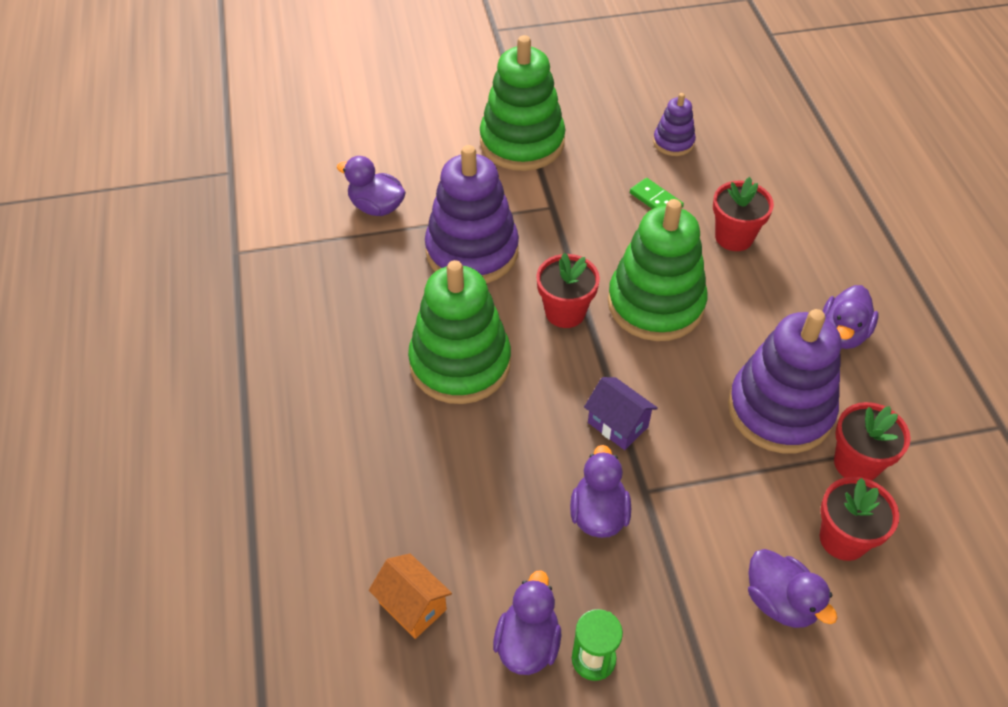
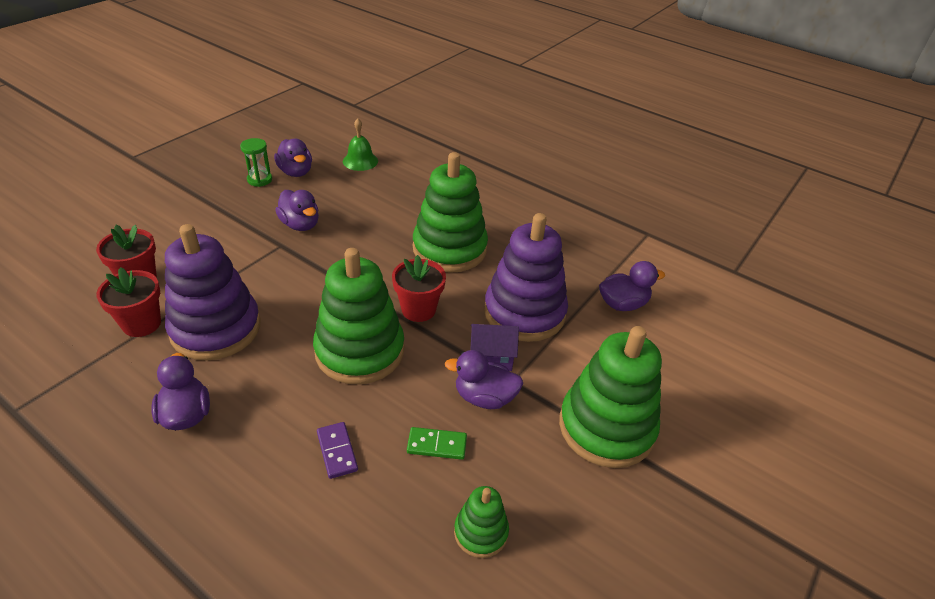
camera: 135 degrees right, 10 degrees down
orange house [369,553,452,639] -> green bell [343,119,378,171]
purple house [584,377,658,450] -> purple house moved to [470,324,519,371]
purple stacking toy [653,93,696,156] -> green stacking toy [454,486,509,558]
red flower pot [713,177,774,251] -> purple domino [317,422,358,479]
purple duck [748,549,837,628] -> purple duck moved to [445,350,523,409]

